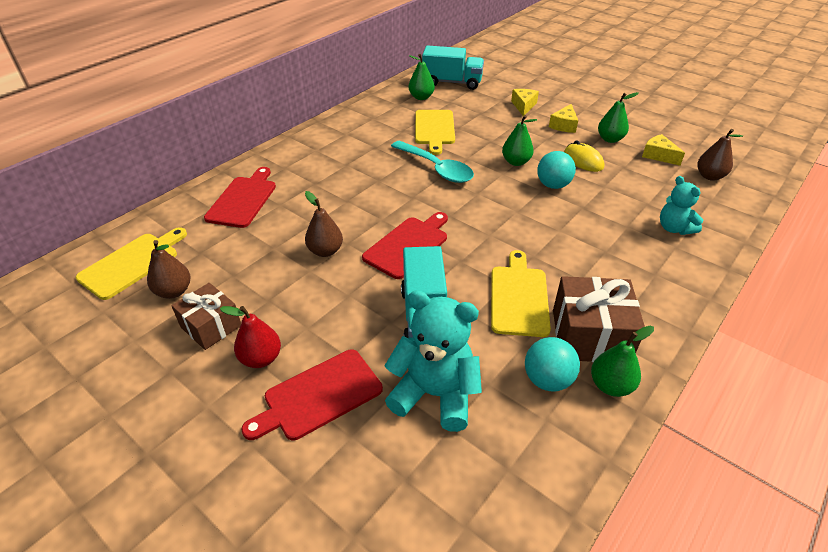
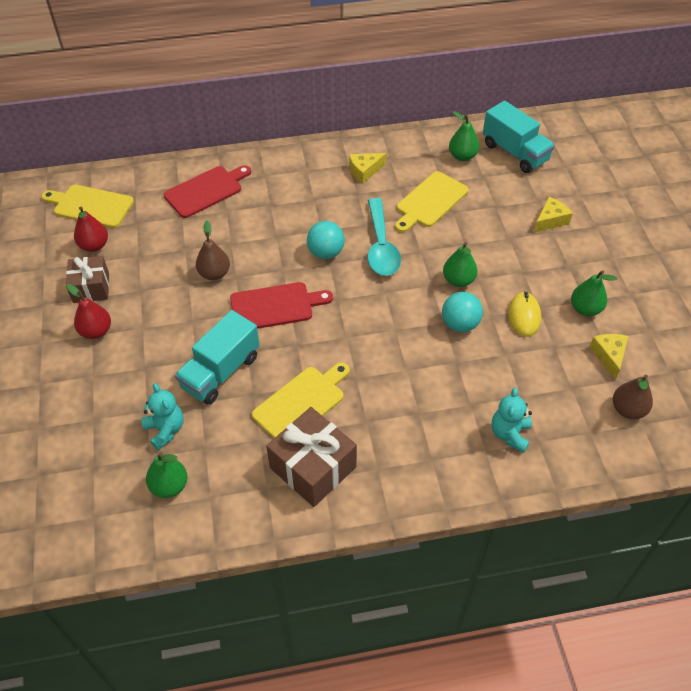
camera: 40 degrees right, 10 degrees up
yellow cutting board [76,227,187,300] -> yellow cutting board turned 150 degrees counterclockwise [41,185,134,228]
brown pear [147,240,191,299] -> red pear [74,207,108,252]
red cutting board [241,349,383,440] -> none
turquoise teddy bear [384,290,482,432] -> turquoise teddy bear [141,383,183,450], size x0.60
turquoise ball [525,337,580,392] -> turquoise ball moved to [307,221,345,259]
yellow cheese [549,104,578,133] -> yellow cheese moved to [349,153,387,183]
green pear [591,326,654,397] -> green pear moved to [146,452,187,498]

